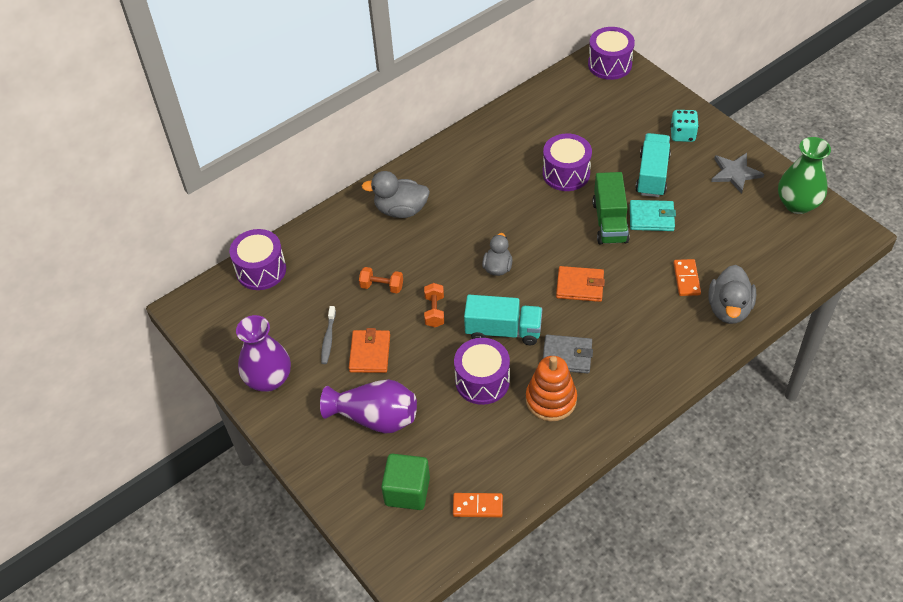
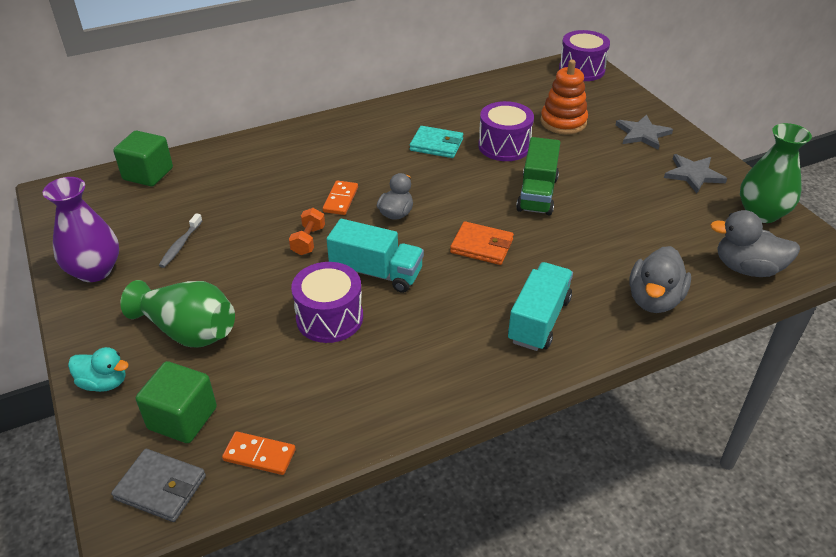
camera: 10 degrees right, 10 degrees down
purple drum [230,229,286,290] -> green cube [113,131,173,186]
purple vase [320,379,417,434] -> green vase [120,280,235,348]
orange wallet [349,328,390,373] -> none
orange dumbbell [359,267,403,294] -> none
grey duck [362,171,430,218] -> grey duck moved to [710,210,800,277]
orange stacking toy [526,356,577,421] -> orange stacking toy moved to [540,60,588,134]
grey wallet [543,335,593,373] -> grey wallet moved to [111,449,206,522]
turquoise wallet [630,200,676,231] -> turquoise wallet moved to [410,126,463,158]
turquoise truck [635,133,671,197] -> turquoise truck moved to [508,262,573,351]
turquoise dice [670,110,699,142] -> grey star [616,114,673,150]
orange domino [673,259,701,296] -> orange domino moved to [323,180,358,215]
none -> turquoise duck [68,347,129,392]

